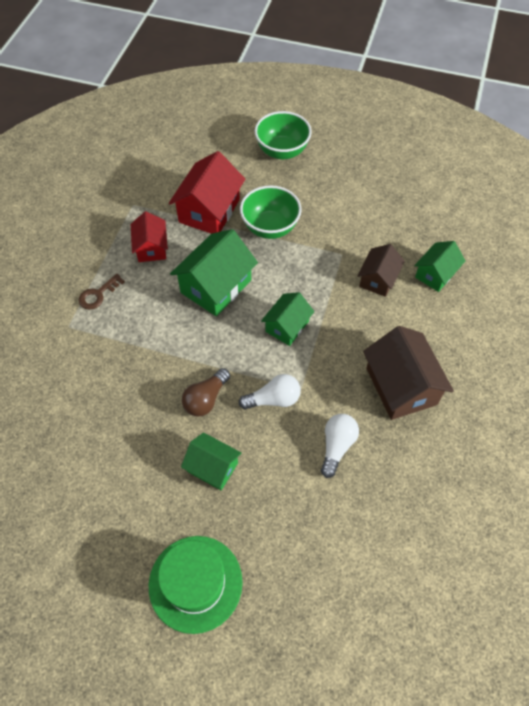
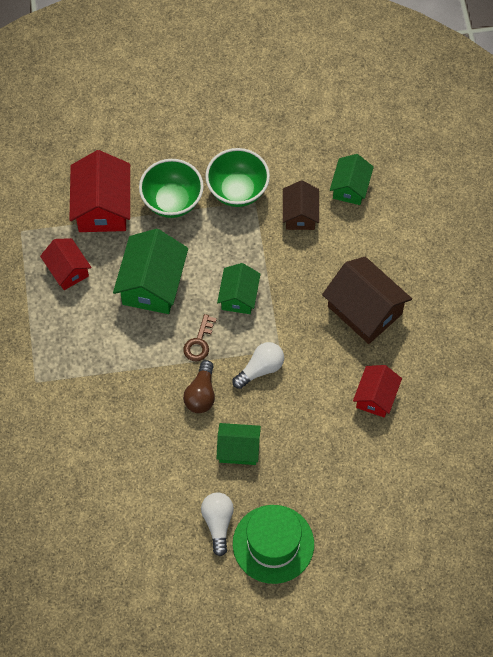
camera: 25 degrees left, 5 degrees up
brown key [78,274,125,310] -> brown key moved to [183,314,217,361]
green bowl [255,111,312,159] -> green bowl moved to [205,148,270,207]
white light bulb [321,414,359,478] -> white light bulb moved to [201,493,234,557]
none -> red house [353,365,402,418]

